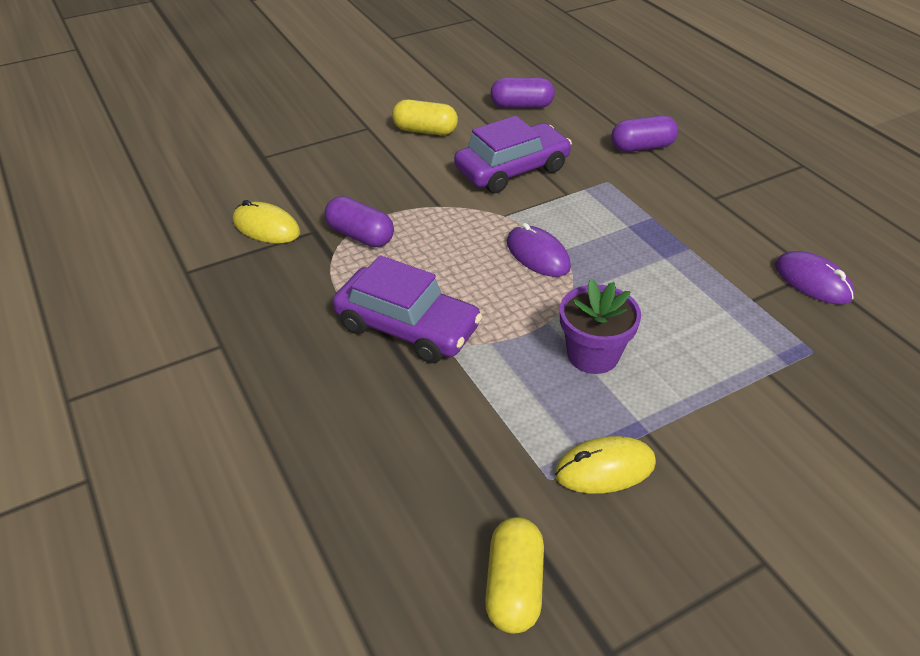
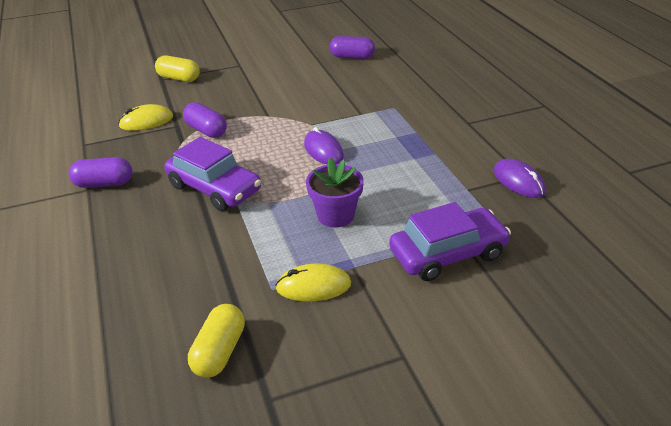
camera: 10 degrees right, 5 degrees down
yellow mouse [233,200,300,243] -> yellow mouse turned 60 degrees counterclockwise [118,104,173,131]
yellow capsule [392,100,458,135] -> yellow capsule moved to [155,55,200,82]
purple car [454,116,572,193] -> purple car moved to [389,202,511,281]
purple capsule [611,115,678,152] -> purple capsule moved to [69,157,133,188]

